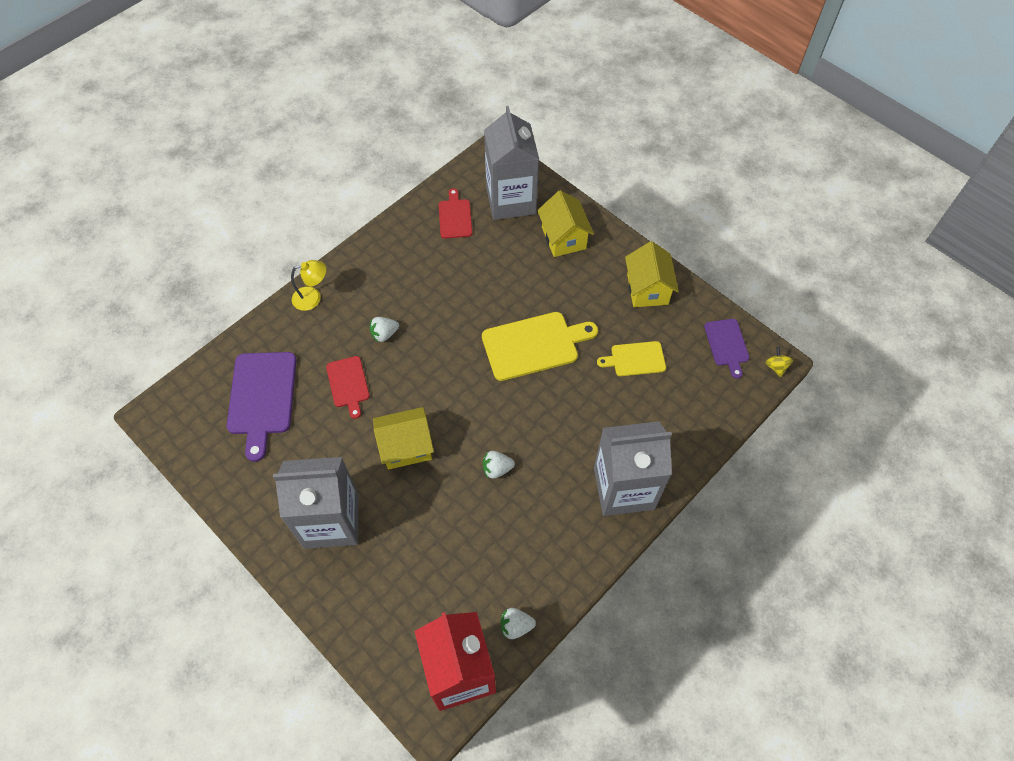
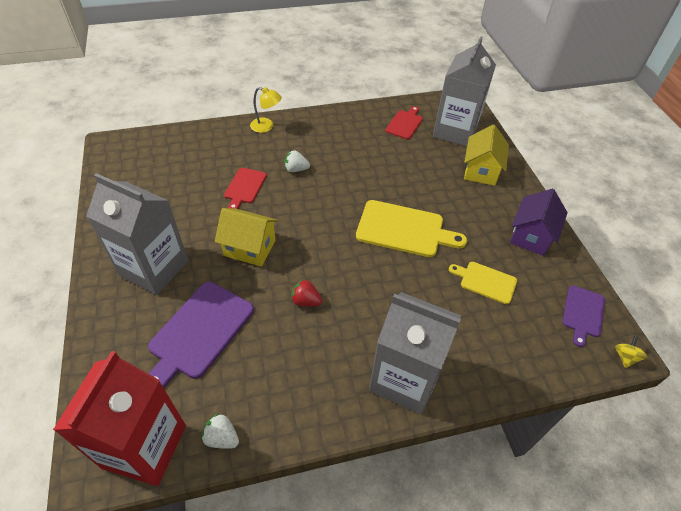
camera: 30 degrees right, 10 degrees down
purple cutting board [227,352,296,462] -> purple cutting board moved to [148,282,254,388]
white strawberry [483,451,515,479] -> red strawberry [291,279,323,307]
yellow house [625,241,679,307] -> purple house [510,189,568,256]

